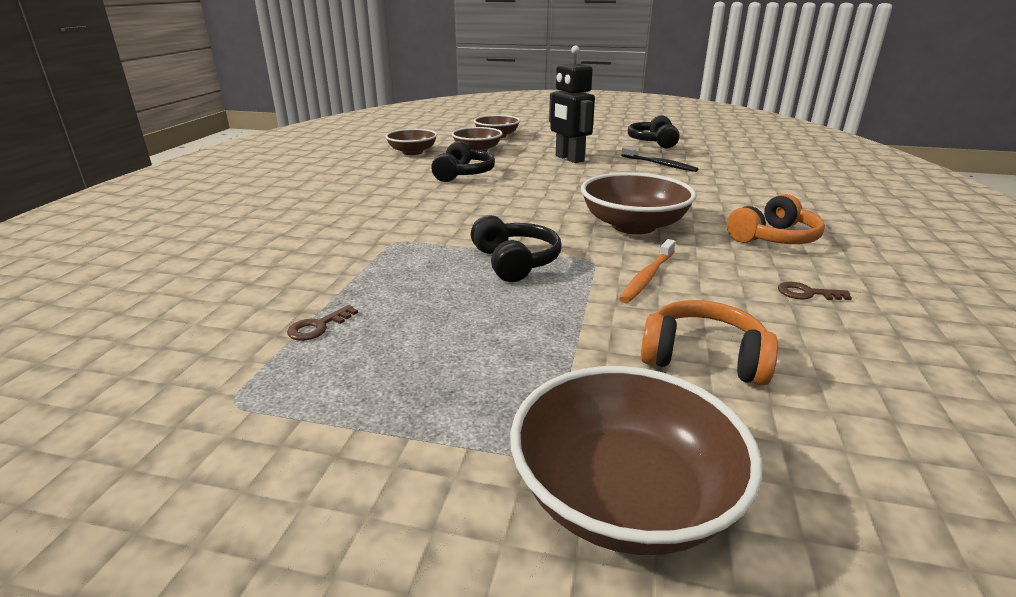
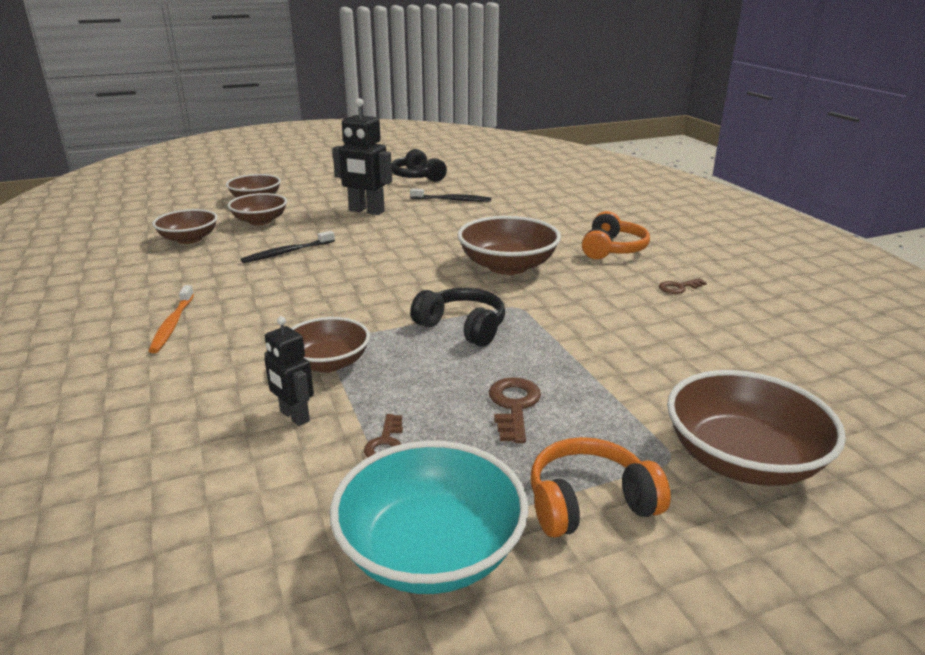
camera: 35 degrees left, 0 degrees up
black headphones [431,141,495,182] -> black toothbrush [241,231,335,263]
orange toothbrush [619,239,676,303] -> orange toothbrush moved to [149,285,194,353]
orange headphones [641,300,778,386] -> orange headphones moved to [531,437,671,538]
none -> black robot [264,316,314,426]
none -> brown bowl [291,317,370,372]
none -> turquoise bowl [330,441,529,594]
none -> brown key [489,377,541,443]

